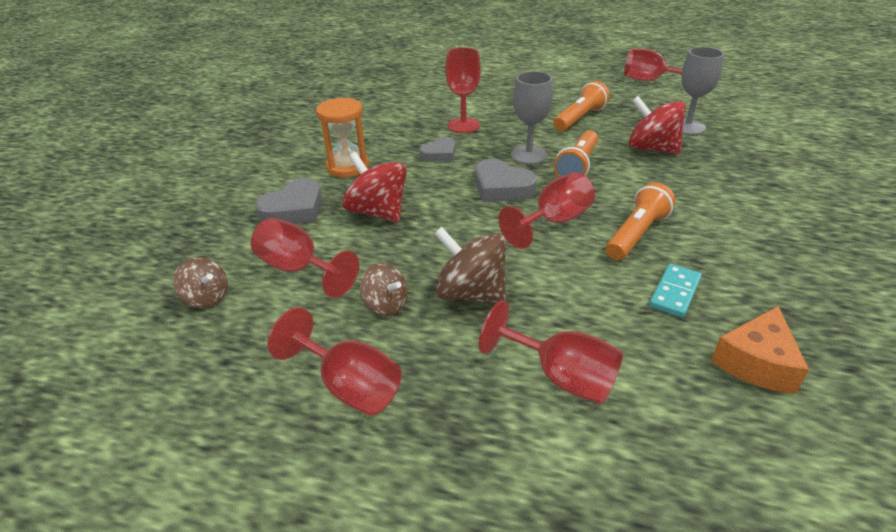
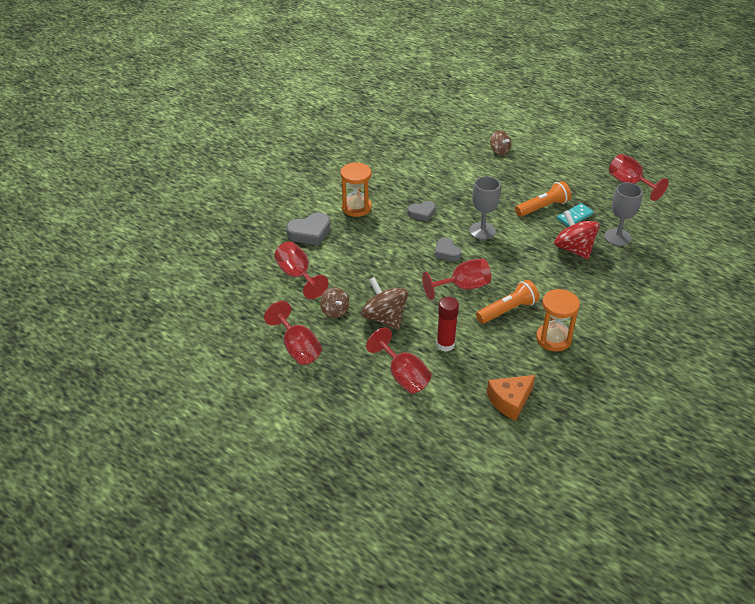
camera: 20 degrees right, 5 degrees up
brown spinning top [173,257,228,308] -> brown spinning top moved to [490,130,511,155]
red spinning top [342,152,407,222] -> none
red goblet [445,47,481,133] -> none
grey heart [475,159,537,202] -> grey heart [435,237,461,261], size x0.66
orange flashlight [554,130,598,177] -> none
turquoise domino [649,264,702,318] -> turquoise domino moved to [557,203,594,227]
none -> red glue stick [436,297,459,352]
none -> orange hourglass [536,289,580,352]

